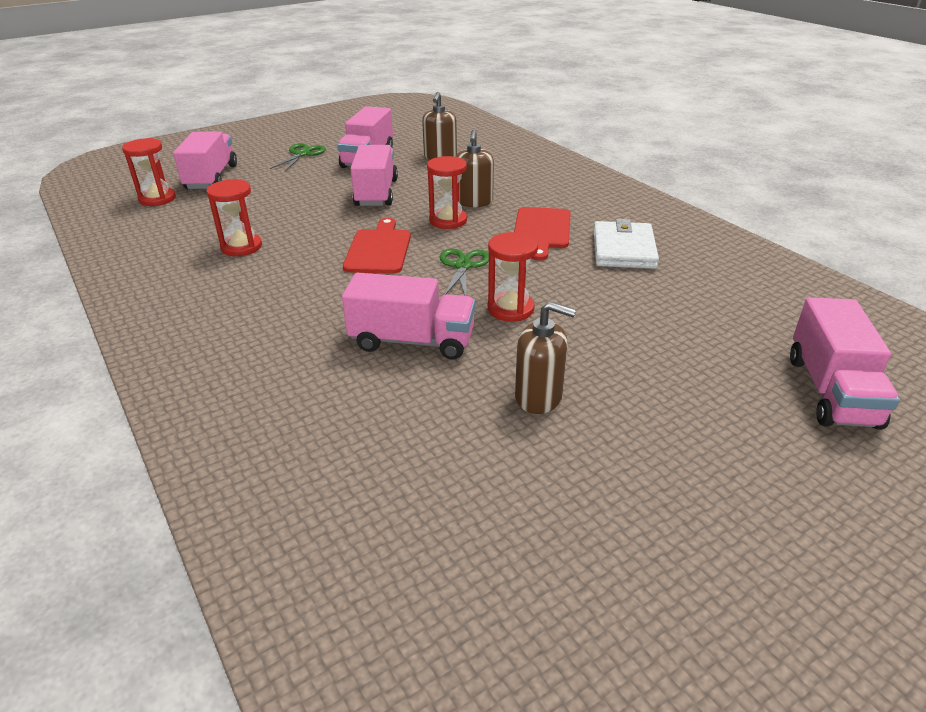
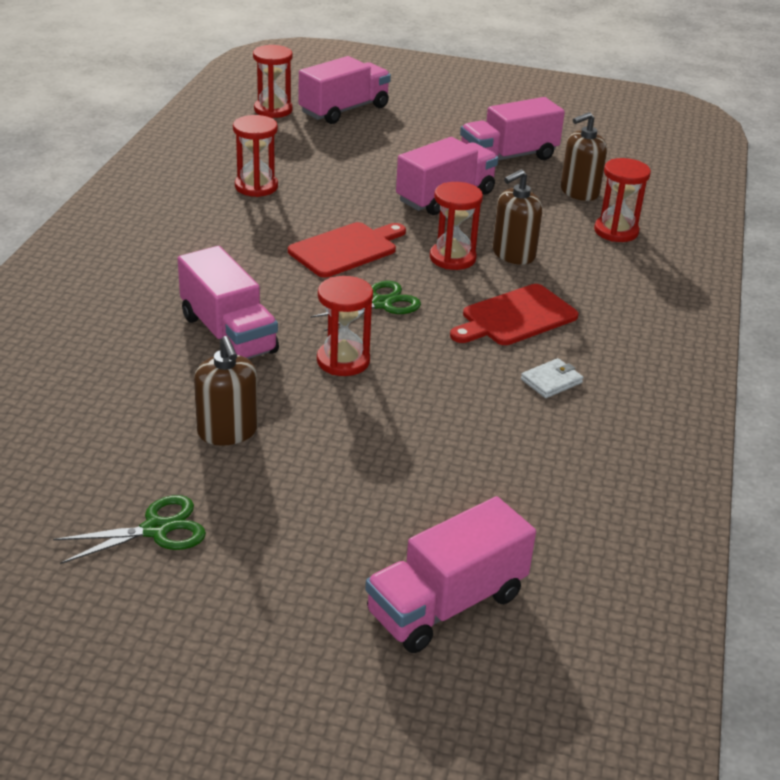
camera: 45 degrees right, 0 degrees up
green scissors [270,143,326,172] -> green scissors moved to [53,495,206,564]
white wallet [594,219,659,269] -> white wallet [521,358,583,398], size x0.51
none -> red hourglass [594,158,651,242]

